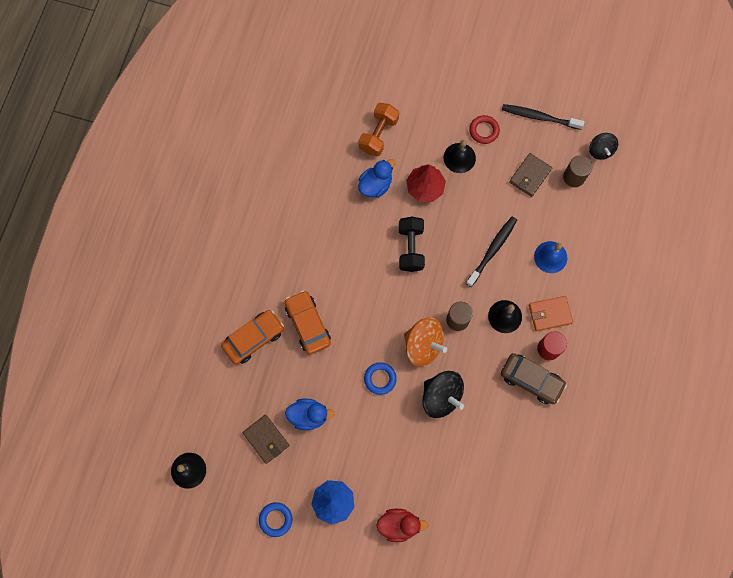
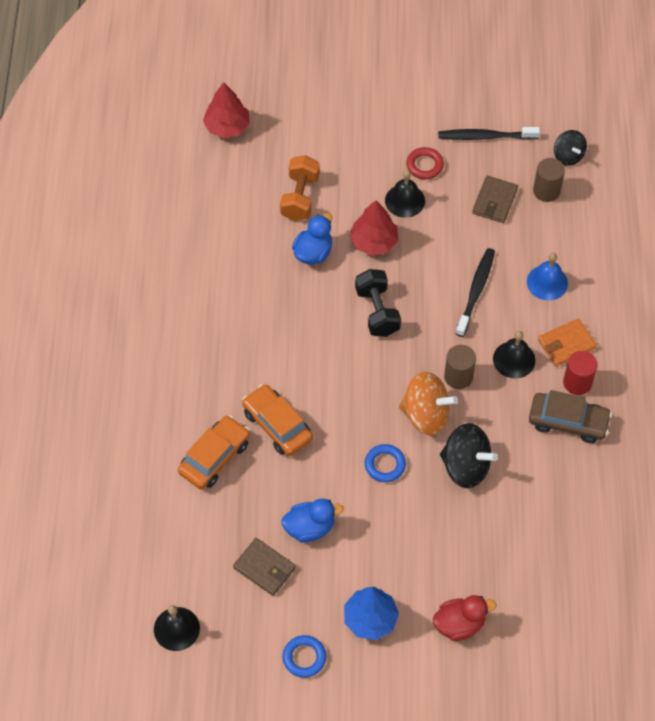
camera: 15 degrees left, 15 degrees down
none -> red tree [203,82,250,138]

